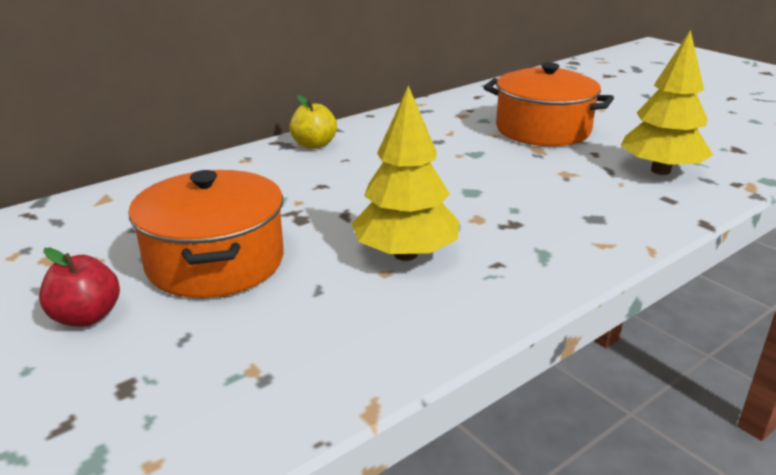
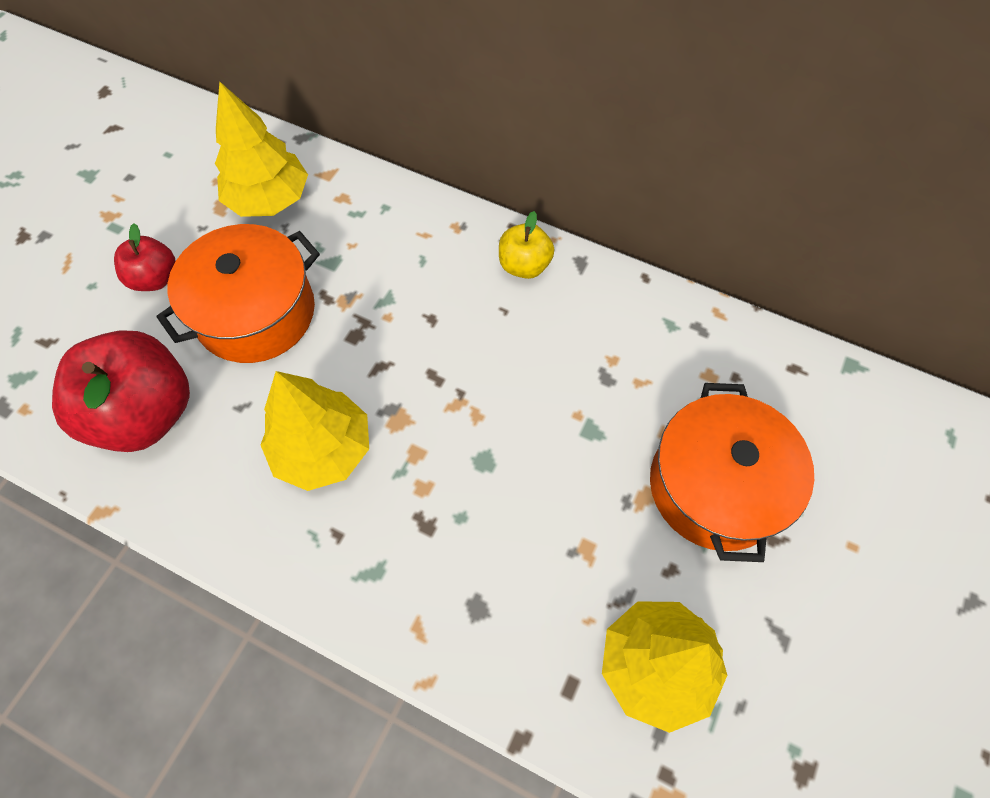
camera: 65 degrees right, 35 degrees up
none -> red apple [52,331,190,452]
none -> yellow tree [215,81,308,217]

